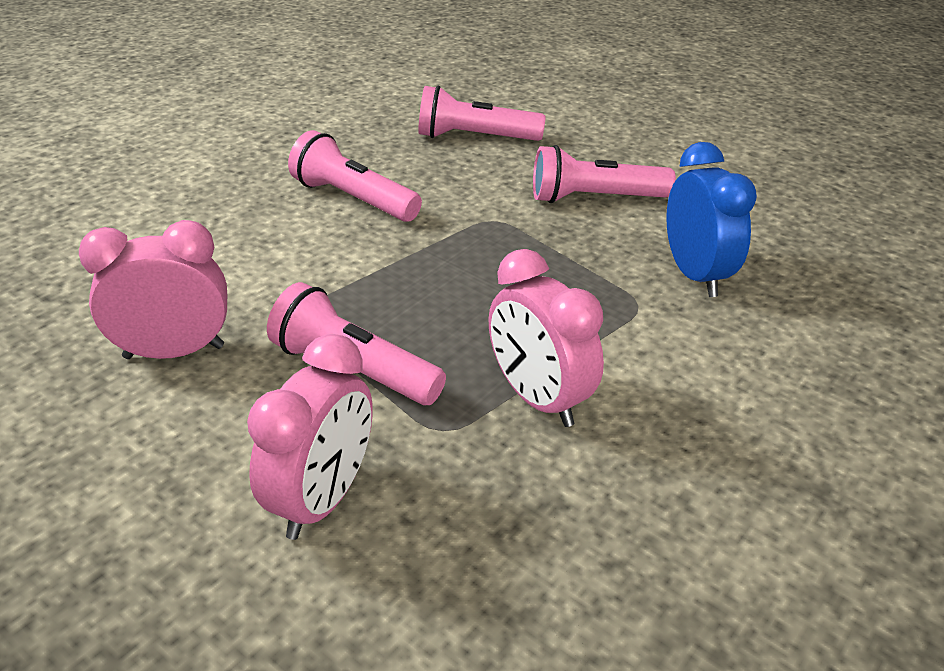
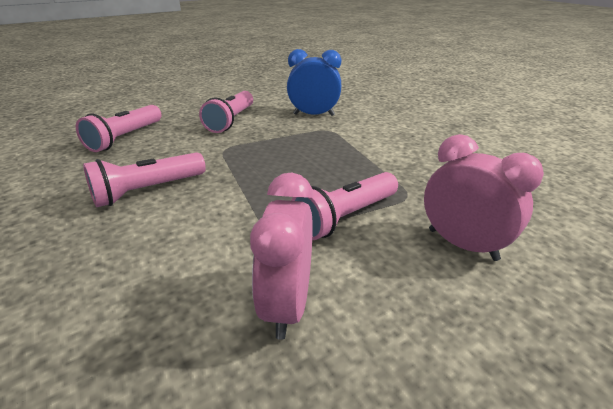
camera: 70 degrees left, 5 degrees down
pink clock [489,249,604,427] -> none

